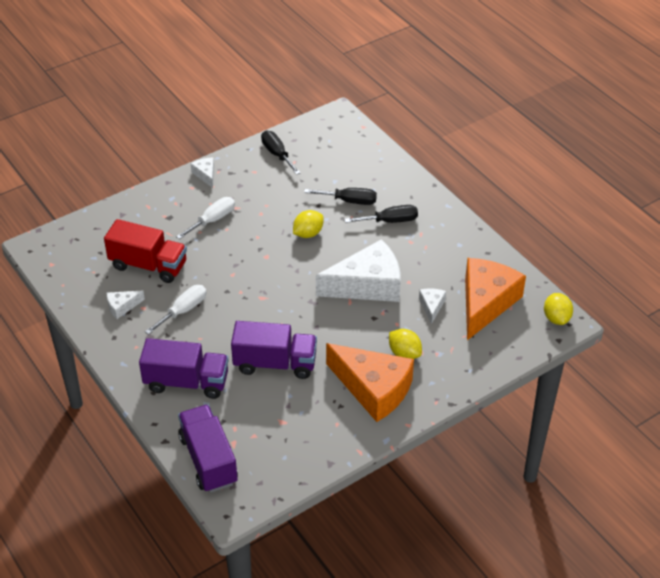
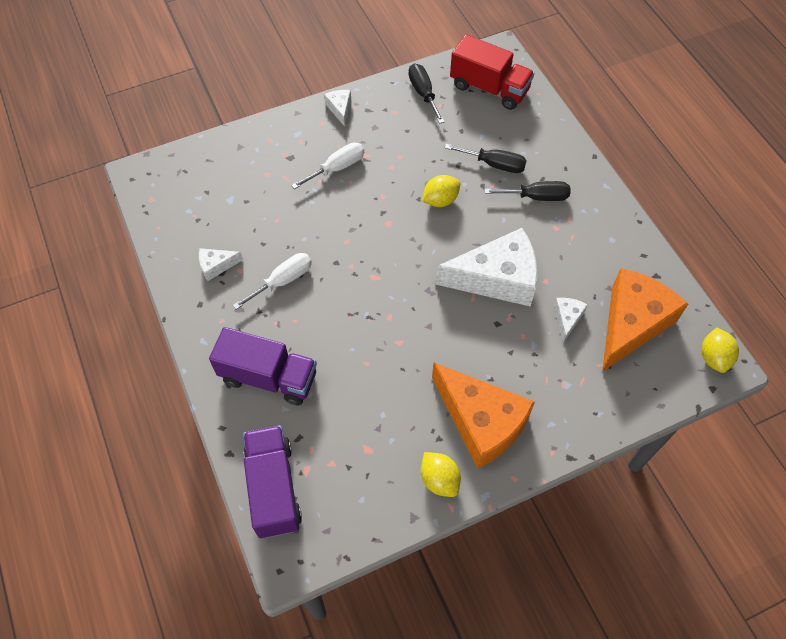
camera: 10 degrees right, 15 degrees up
red truck [104,219,187,283] -> red truck moved to [450,35,535,110]
purple truck [231,321,317,379] -> none
yellow lemon [389,329,422,359] -> yellow lemon moved to [421,452,461,497]

